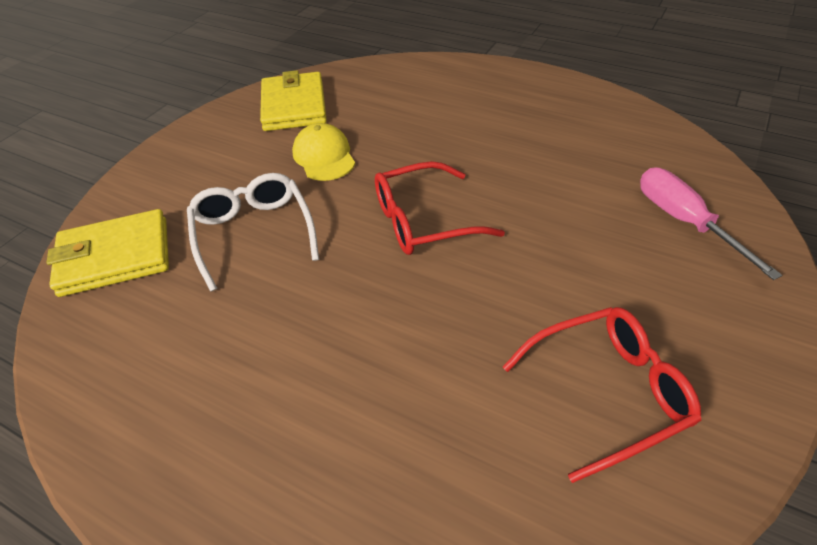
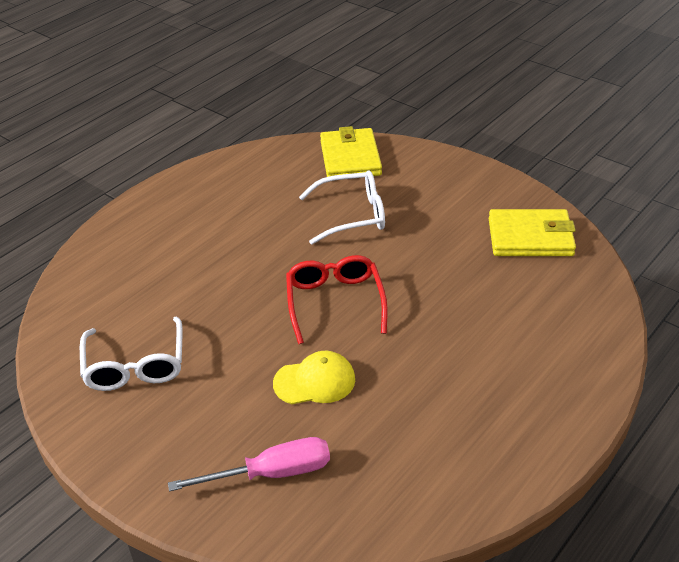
camera: 100 degrees right, 5 degrees down
yellow cap [292,123,355,181] -> yellow cap moved to [273,351,355,404]
red glasses [503,307,702,483] -> white glasses [80,317,182,391]

